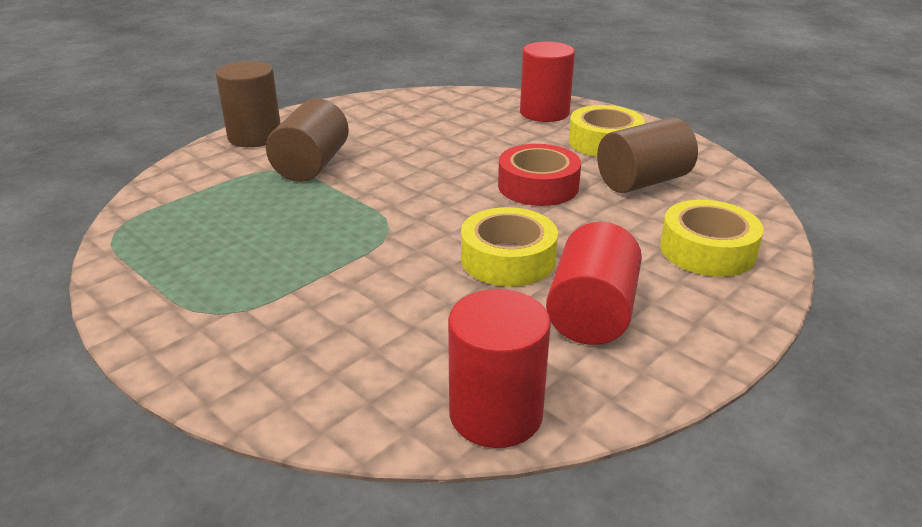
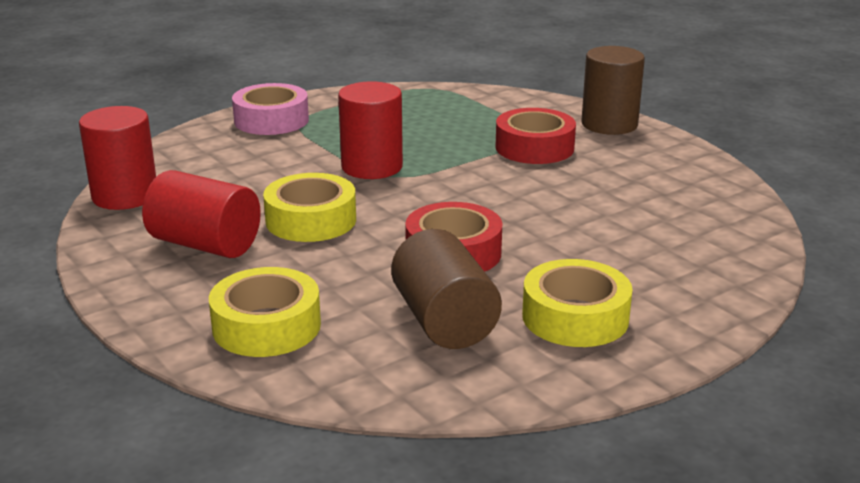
camera: 100 degrees right, 5 degrees down
brown cylinder [266,99,349,182] -> red tape [496,108,576,164]
red cylinder [520,42,575,122] -> red cylinder moved to [338,81,403,179]
none -> pink tape [232,83,309,135]

